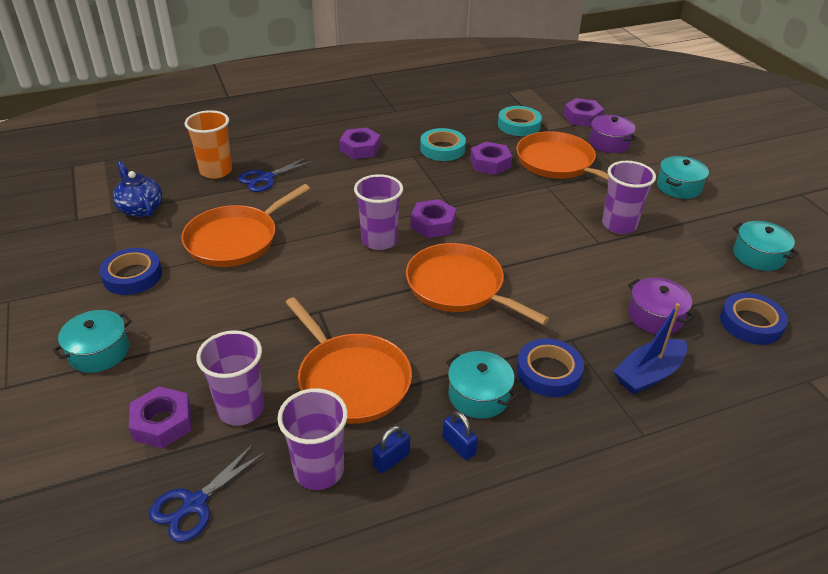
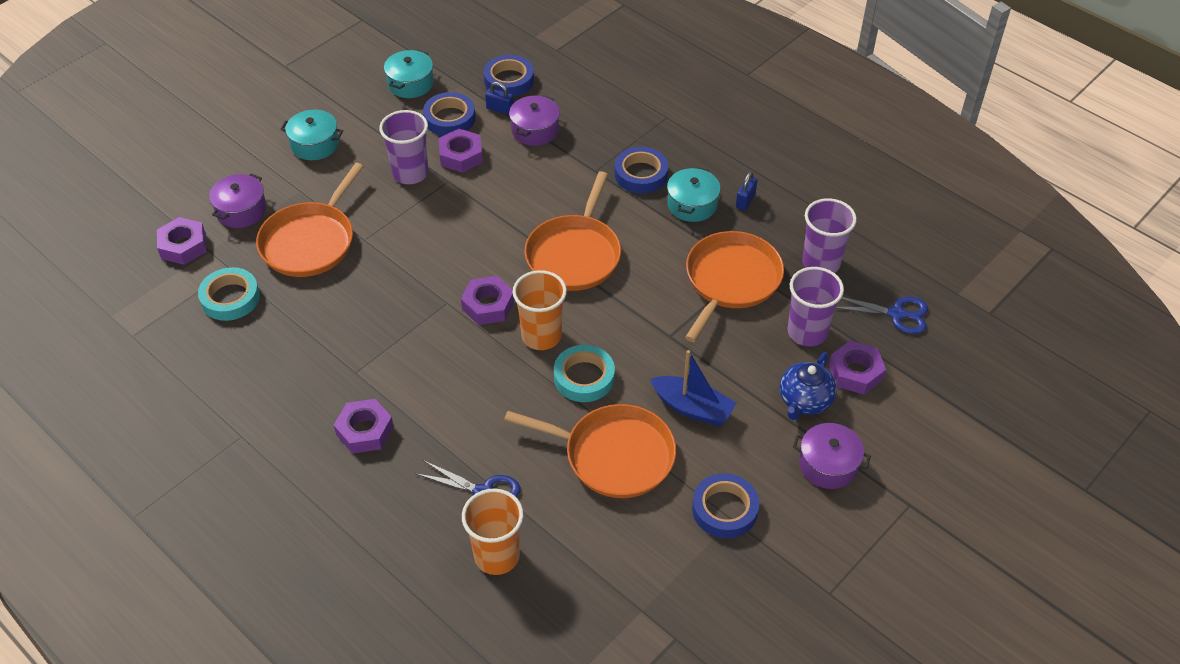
camera: 115 degrees left, 10 degrees up
turquoise pot [53,310,132,373] -> purple pot [793,423,871,489]
blue teapot [113,161,162,217] -> blue teapot moved to [779,352,837,420]
purple cup [354,174,403,250] -> orange cup [513,270,567,350]
blue padlock [372,426,410,473] -> blue padlock moved to [485,82,514,115]
turquoise tape [420,128,466,161] -> turquoise tape moved to [554,345,615,402]
purple nut [470,142,512,175] -> purple nut moved to [439,129,483,173]
blue boat [613,303,687,395] -> blue boat moved to [650,350,736,426]
none -> blue tape [423,92,476,136]

